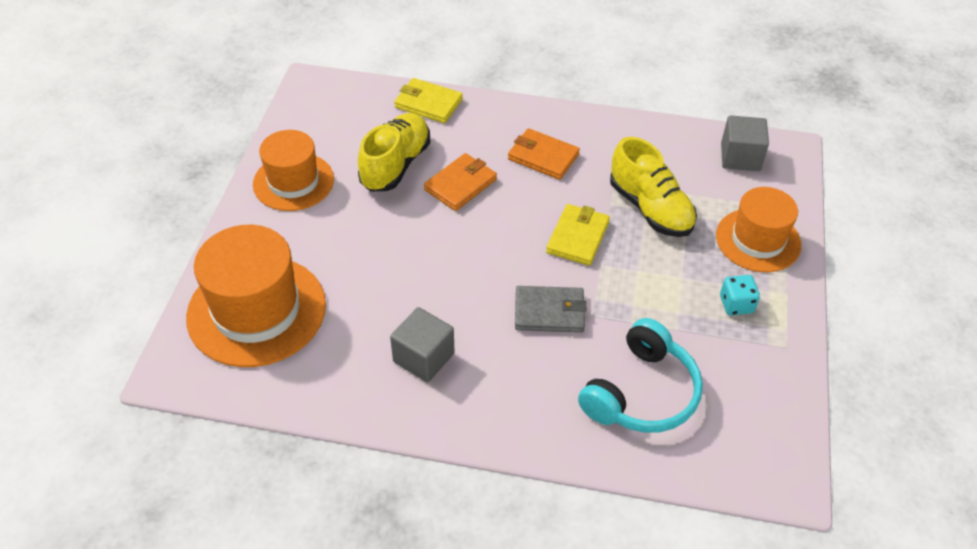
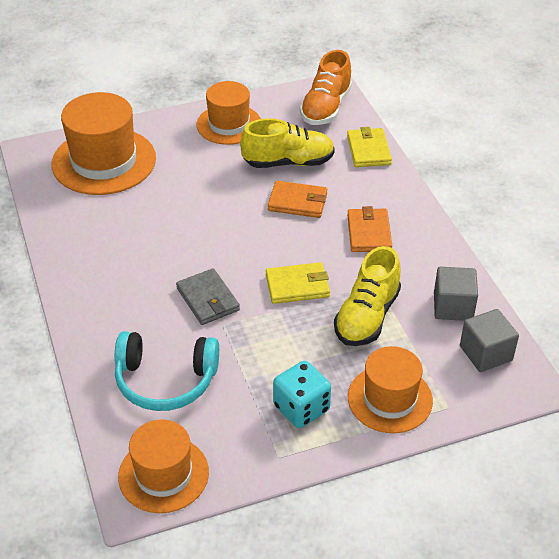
camera: 60 degrees right, 5 degrees down
grey cube [390,307,455,382] -> grey cube moved to [434,267,478,321]
turquoise dice [720,275,760,315] -> turquoise dice [273,361,331,428], size x1.53
none -> orange hat [118,419,209,513]
none -> orange shoe [300,50,352,125]

